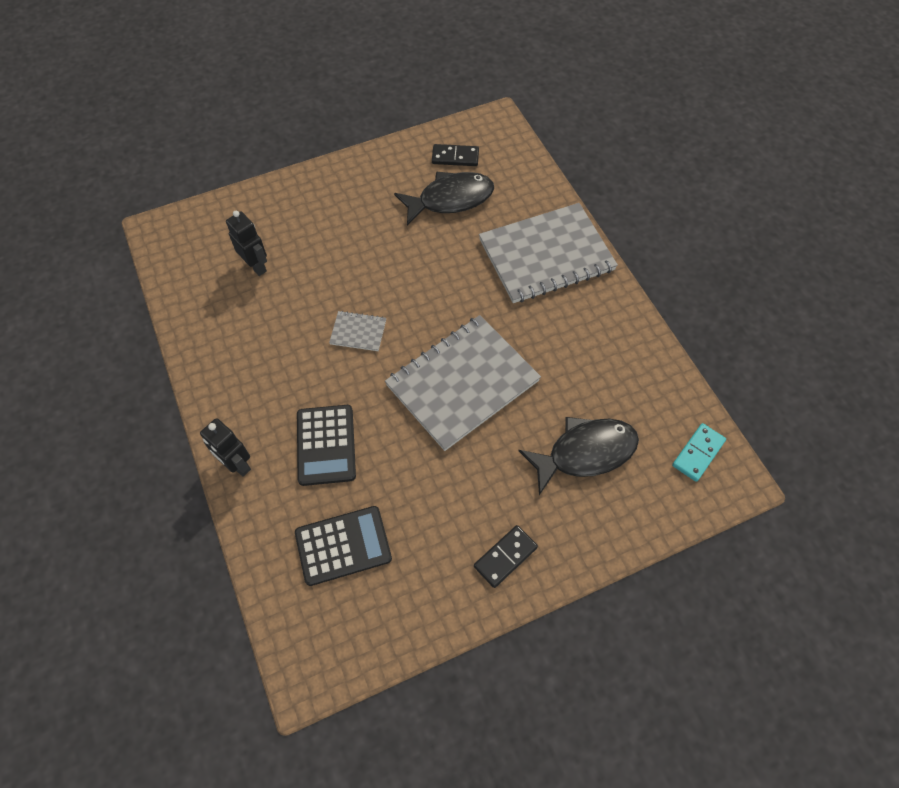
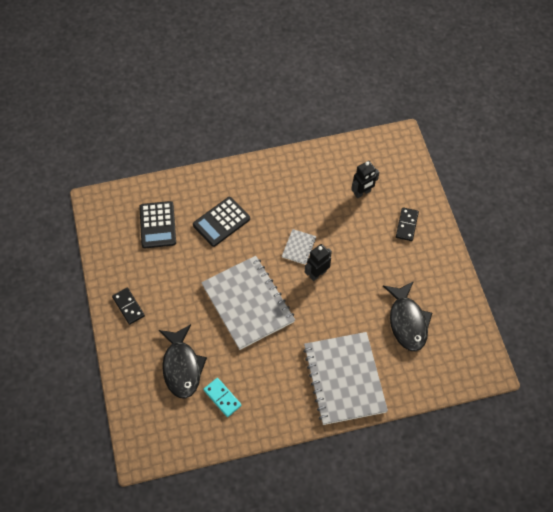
camera: 100 degrees right, 0 degrees up
black robot [200,418,251,477] -> black robot moved to [305,244,332,281]
black calculator [297,405,356,486] -> black calculator turned 45 degrees counterclockwise [193,197,250,247]
black domino [432,144,479,166] -> black domino moved to [396,207,419,241]
turquoise domino [672,423,726,482] -> turquoise domino moved to [203,378,242,417]

